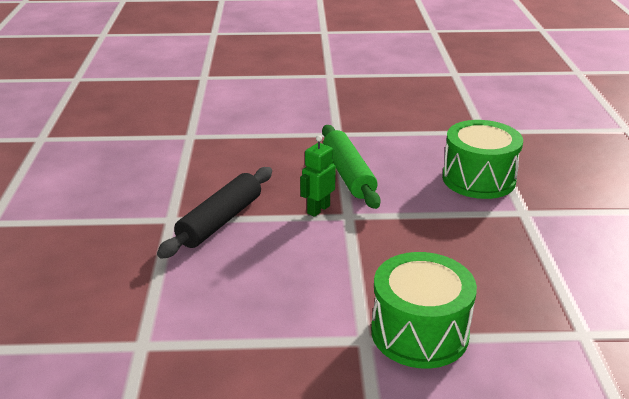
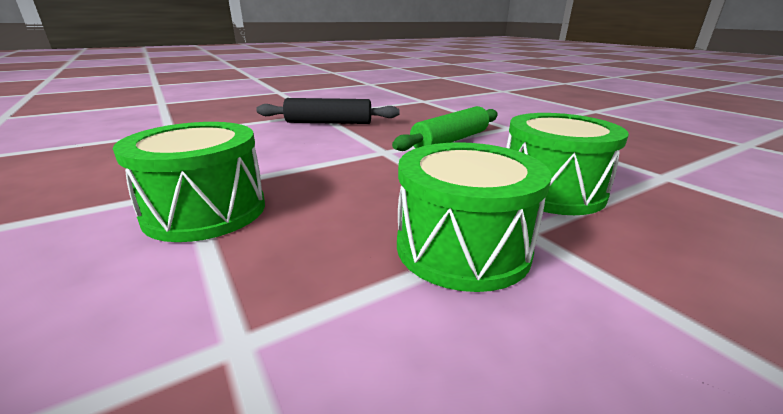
camera: 60 degrees right, 5 degrees down
green robot [300,135,336,217] -> none
none -> green drum [397,142,552,292]

